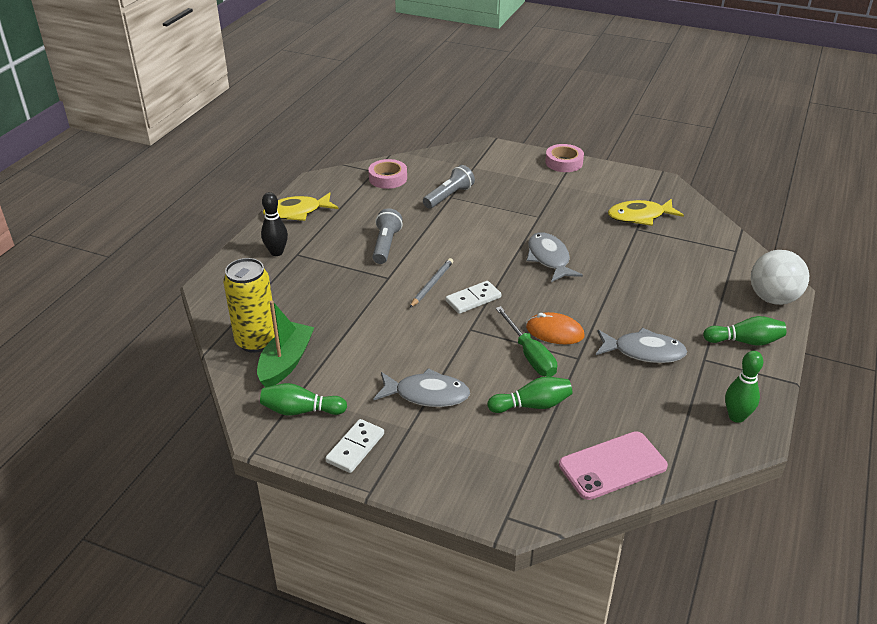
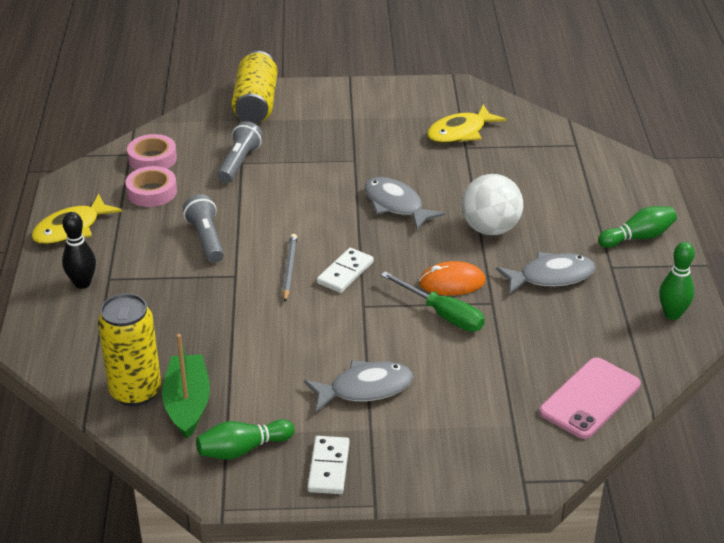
camera: 25 degrees left, 0 degrees up
green bowling pin [488,377,573,413] -> none
pink tape [545,144,584,172] -> pink tape moved to [125,166,177,207]
white ball [751,250,809,305] -> white ball moved to [462,174,523,235]
none -> yellow can [232,51,278,123]

